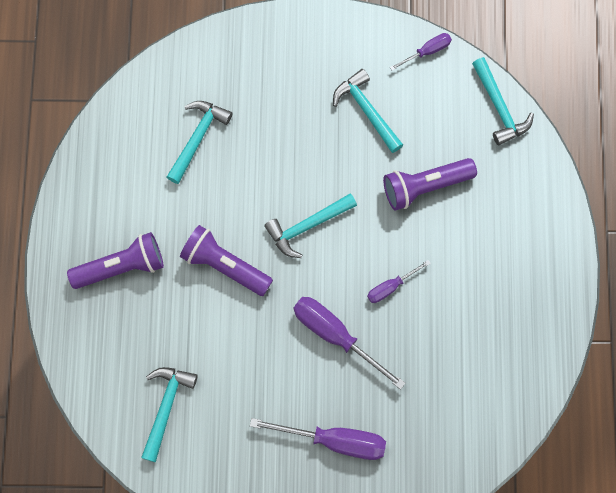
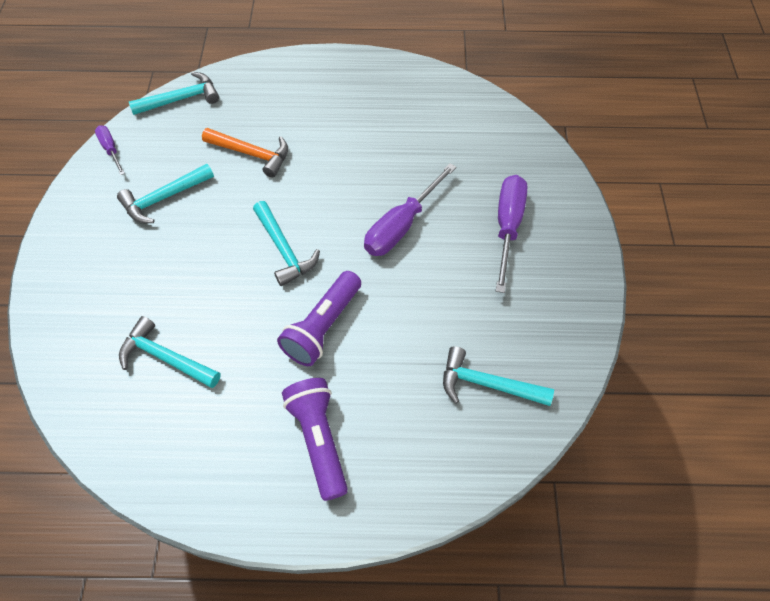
camera: 90 degrees left, 15 degrees down
purple screwdriver [367,260,431,303] -> none
purple flashlight [383,158,477,210] -> orange hammer [202,128,288,178]

